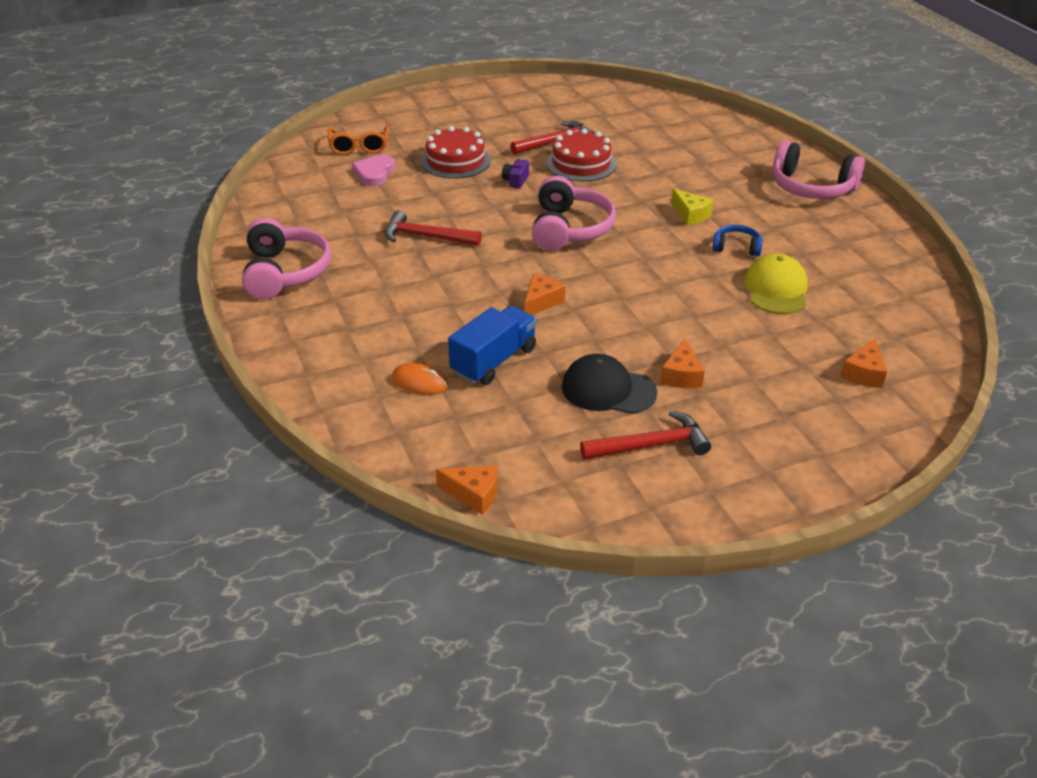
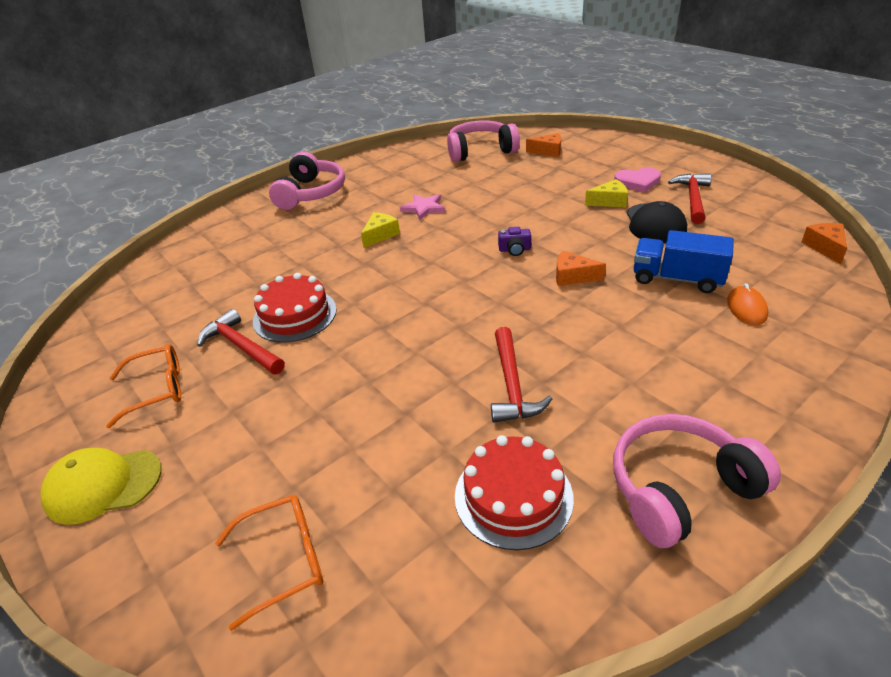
camera: 105 degrees left, 0 degrees up
pink heart [352,155,395,186] -> pink heart moved to [614,168,661,192]
red cake [421,126,491,179] -> red cake moved to [455,435,574,550]
purple camera [502,158,529,189] -> purple camera moved to [498,227,531,256]
pink headphones [532,176,616,251] -> pink headphones moved to [447,121,520,162]
red hammer [580,411,711,460] -> red hammer turned 45 degrees clockwise [668,173,712,224]
orange cheese [660,338,705,388] -> yellow cheese [585,179,628,207]
blue headphones [712,225,763,257] -> pink star [400,194,446,220]
yellow cap [744,253,808,314] -> yellow cap moved to [41,448,162,525]
none -> orange glasses [106,344,181,428]

